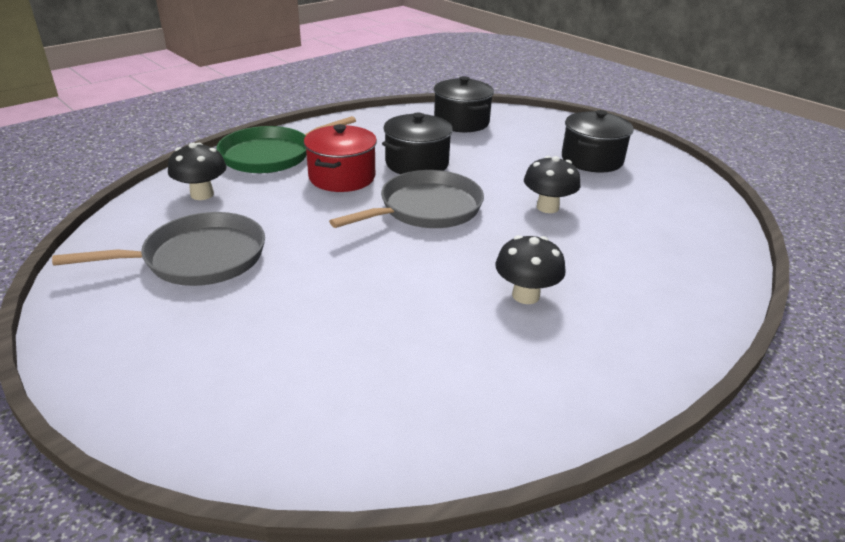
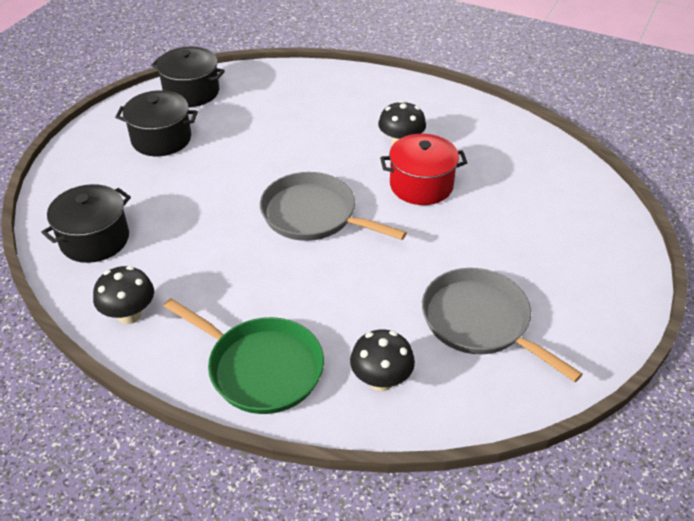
camera: 110 degrees left, 10 degrees up
red pot [304,124,377,192] -> red pot moved to [380,134,467,205]
black pot [382,113,453,174] -> black pot moved to [151,47,225,107]
black mushroom [524,156,580,213] -> black mushroom moved to [93,266,154,324]

